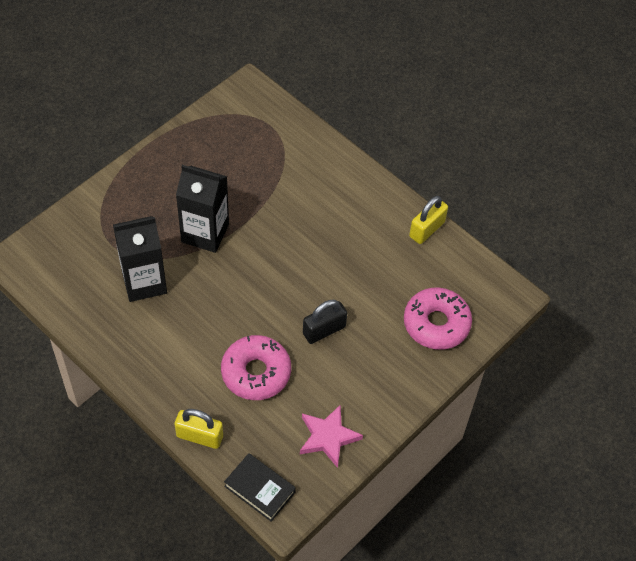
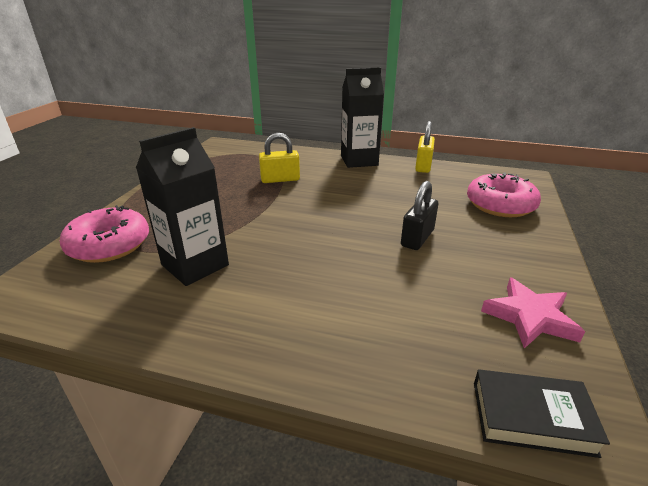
camera: 25 degrees left, 25 degrees down
yellow padlock [175,409,223,449] -> yellow padlock moved to [259,133,300,183]
black carton [176,165,229,253] -> black carton moved to [341,67,384,168]
pink donut [221,335,291,400] -> pink donut moved to [60,205,149,263]

